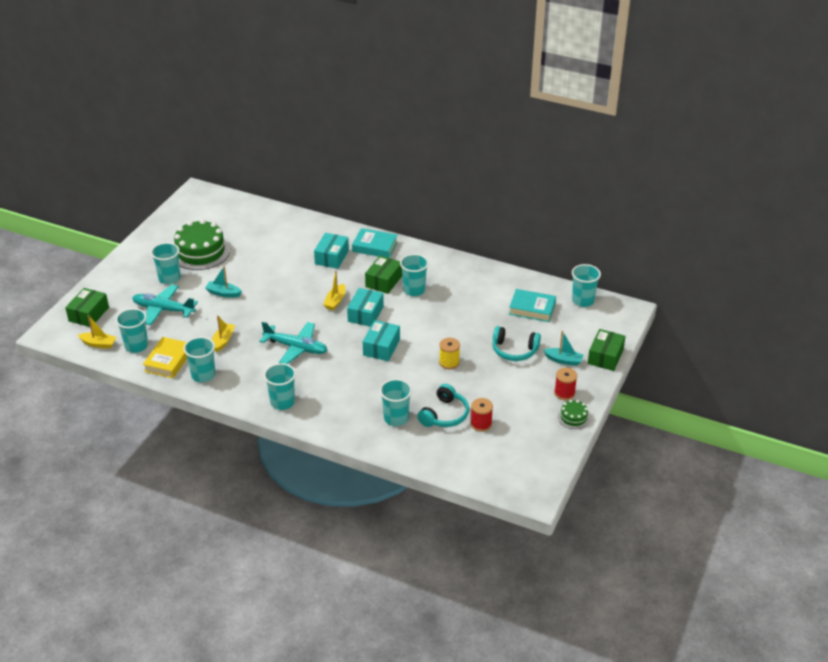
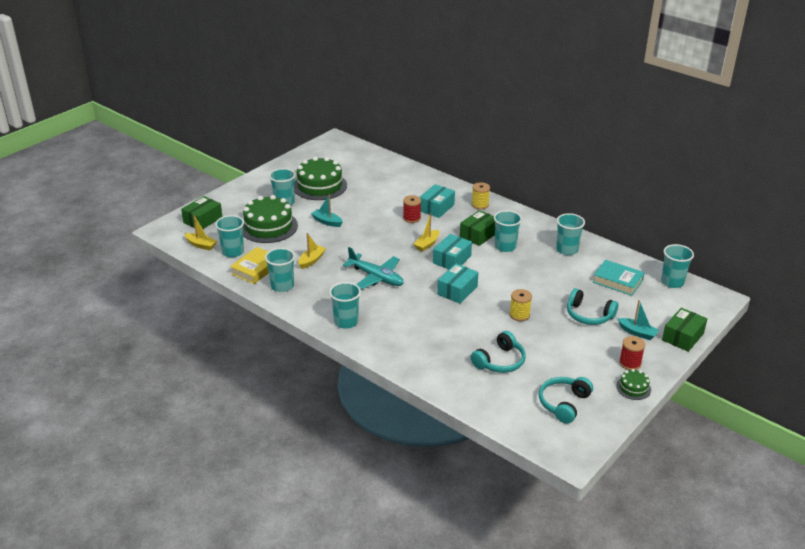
camera: 15 degrees right, 5 degrees down
turquoise plane [132,285,198,325] -> green cake [243,195,298,243]
turquoise book [352,228,398,258] -> yellow spool [472,182,490,210]
turquoise cup [380,379,412,426] -> turquoise cup moved to [556,213,585,255]
red spool [471,398,493,432] -> red spool moved to [403,195,421,223]
none -> turquoise headphones [539,377,593,424]

